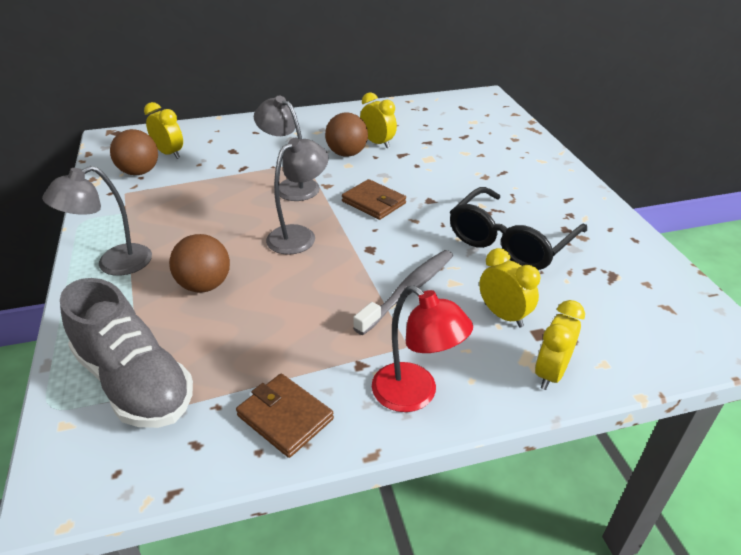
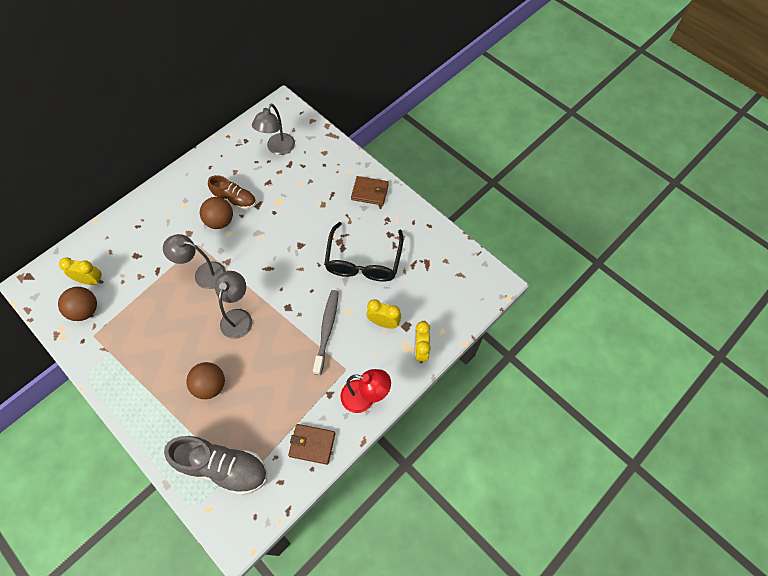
camera: 30 degrees left, 25 degrees up
grey lamp [42,166,152,276] -> grey lamp moved to [252,103,295,155]
brown wallet [342,179,406,220] -> brown wallet moved to [351,176,389,205]
yellow clock [360,92,397,148] -> brown shoe [208,175,256,210]

